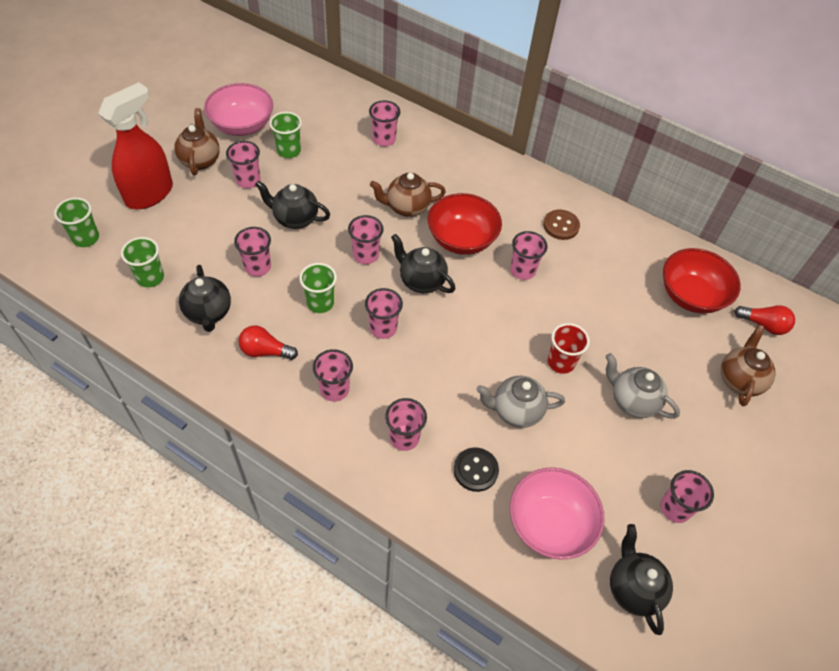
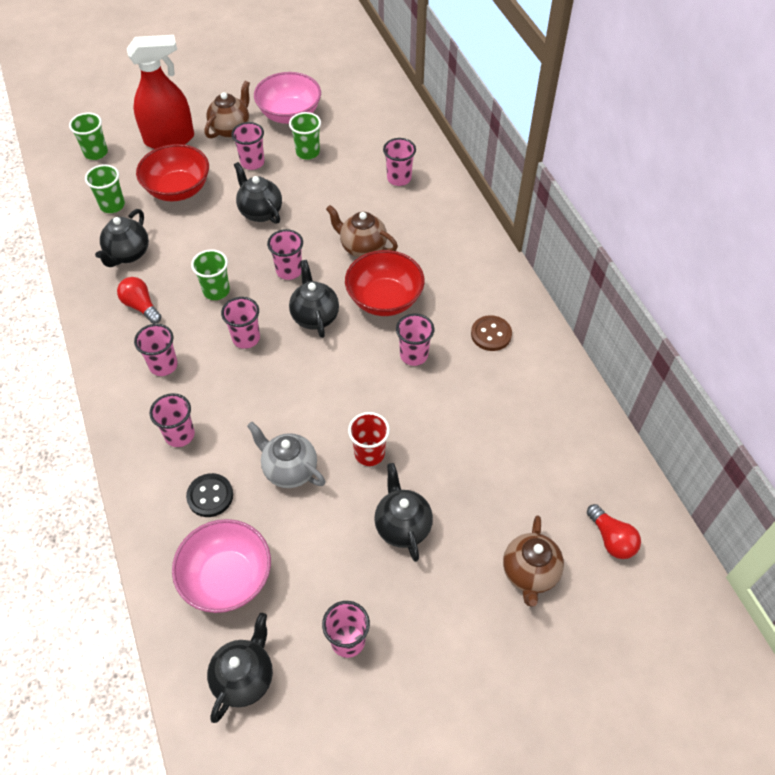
camera: 40 degrees right, 0 degrees up
pink cup [234,227,271,277] -> none
grey teapot [606,353,680,419] -> black teapot [374,463,433,562]
red bowl [663,248,741,314] -> red bowl moved to [136,144,209,201]
brown teapot [721,325,776,406] -> brown teapot turned 135 degrees clockwise [503,515,564,607]

